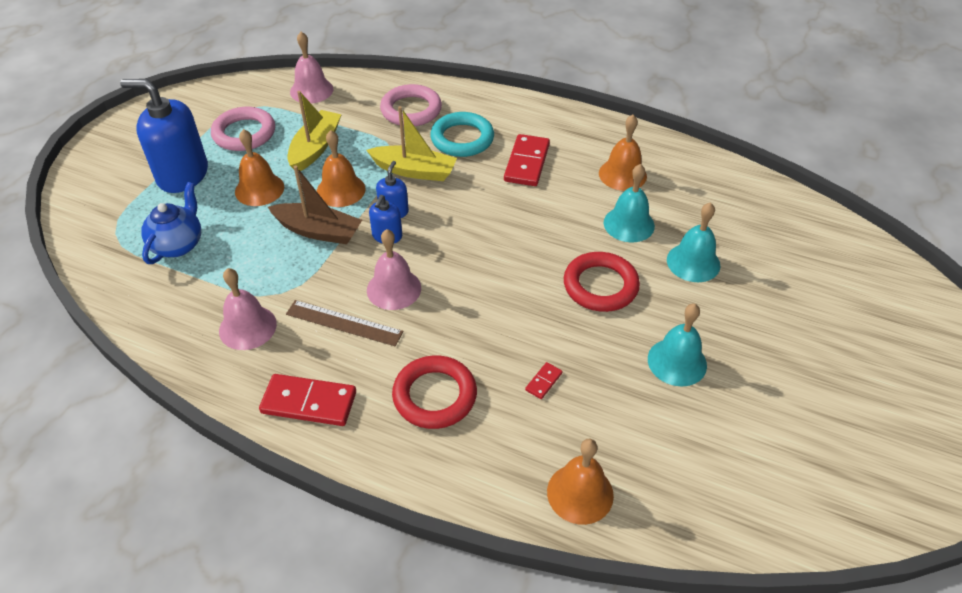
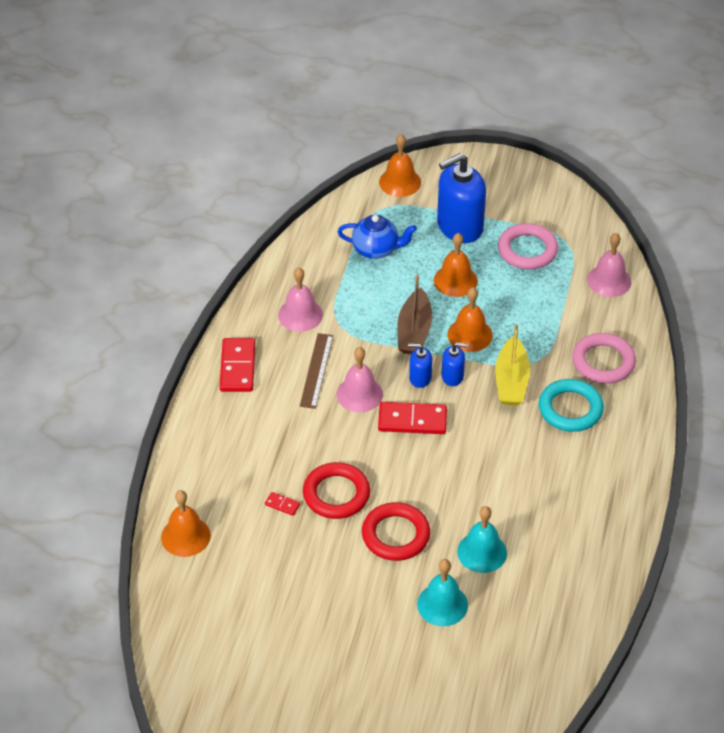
camera: 80 degrees right, 0 degrees up
blue soap dispenser [120,79,208,193] -> blue soap dispenser turned 120 degrees counterclockwise [437,153,486,243]
yellow boat [287,91,342,172] -> none
red ring [392,355,477,429] -> red ring moved to [303,462,370,519]
red domino [504,134,550,186] -> red domino moved to [378,402,447,434]
orange bell [599,115,647,191] -> orange bell moved to [379,134,421,197]
turquoise bell [648,304,707,386] -> none

